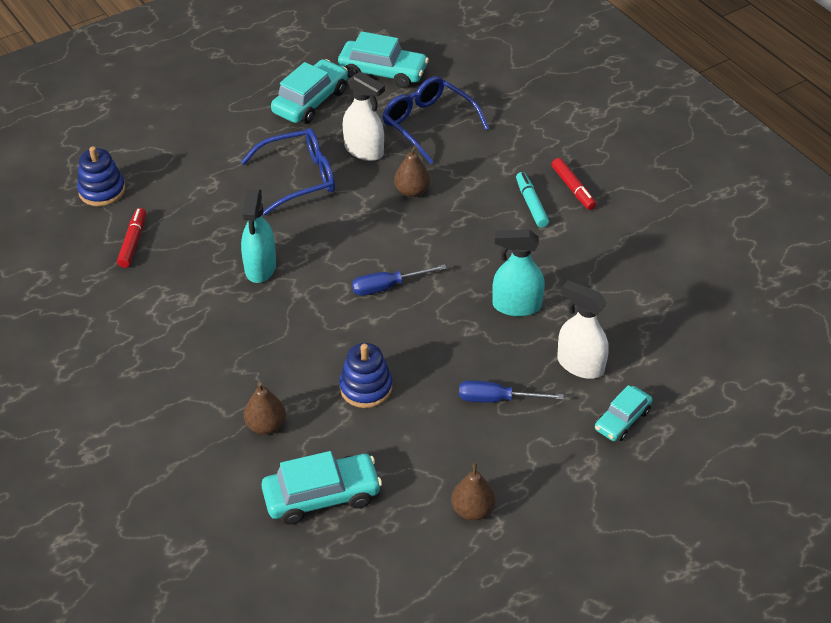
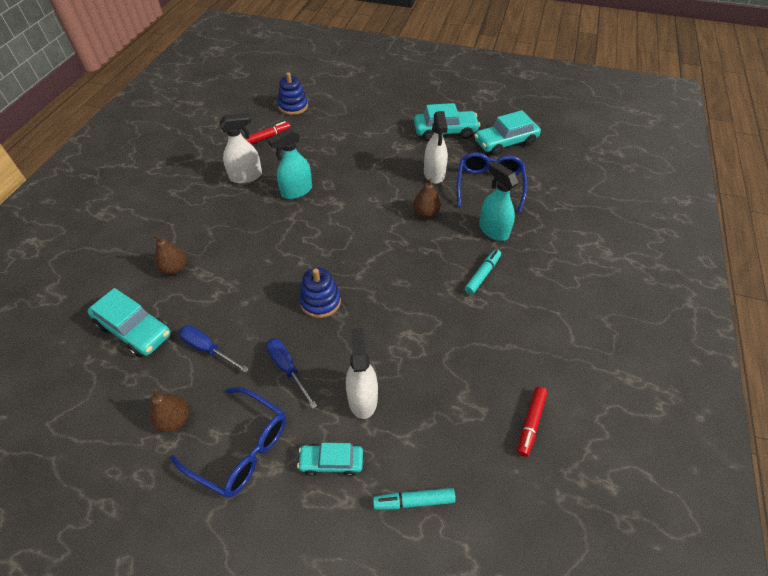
camera: 50 degrees right, 5 degrees up
blue glasses [241,128,335,215] -> blue glasses moved to [170,387,286,498]
turquoise car [338,31,429,88] -> turquoise car turned 90 degrees clockwise [474,110,541,156]
blue stacking toy [339,343,393,408] -> blue stacking toy moved to [299,267,341,318]
blue screwdriver [352,264,447,296] -> blue screwdriver moved to [179,325,249,373]
turquoise spray bottle [492,229,545,316] -> turquoise spray bottle moved to [479,161,518,241]
red marker [552,158,596,210] -> red marker moved to [517,386,548,457]
none -> white spray bottle [219,113,262,184]
none -> turquoise marker [373,488,456,510]

